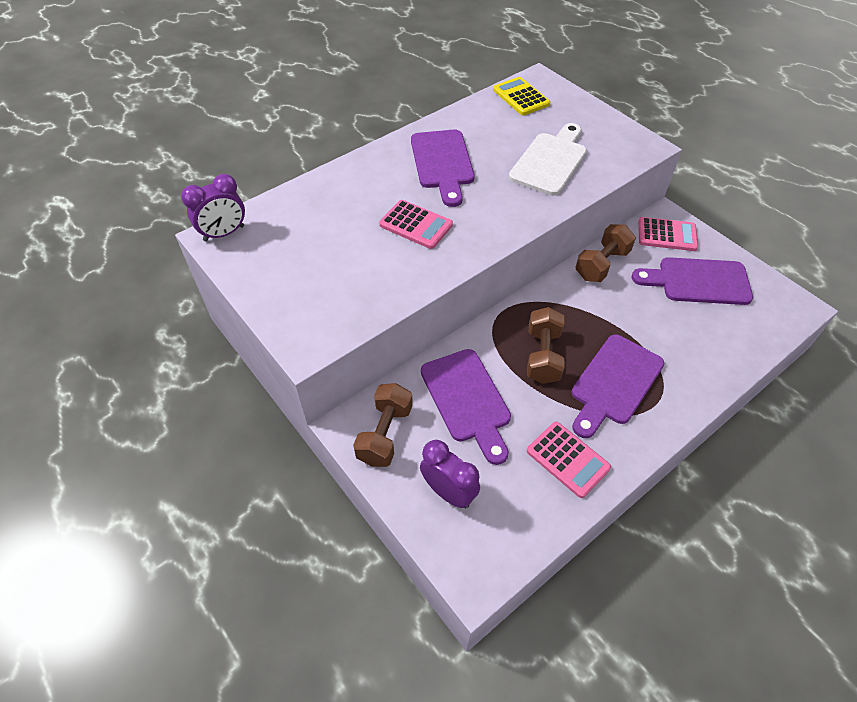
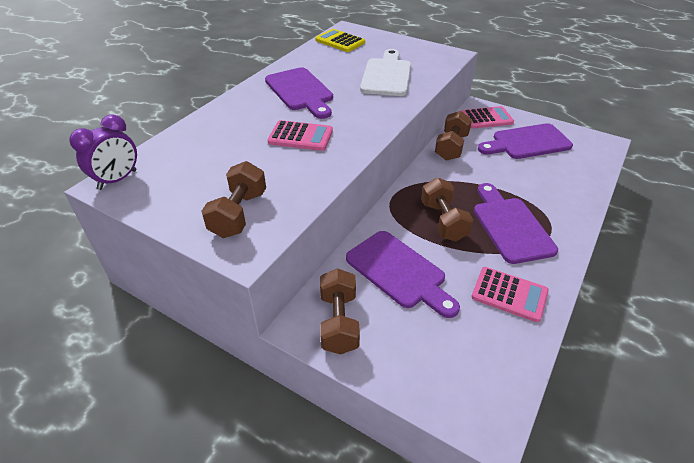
camera: 20 degrees left, 10 degrees down
purple clock [420,440,480,508] -> none
purple cutting board [572,335,664,438] -> purple cutting board turned 150 degrees clockwise [474,183,558,264]
none -> brown dumbbell [202,161,266,238]

